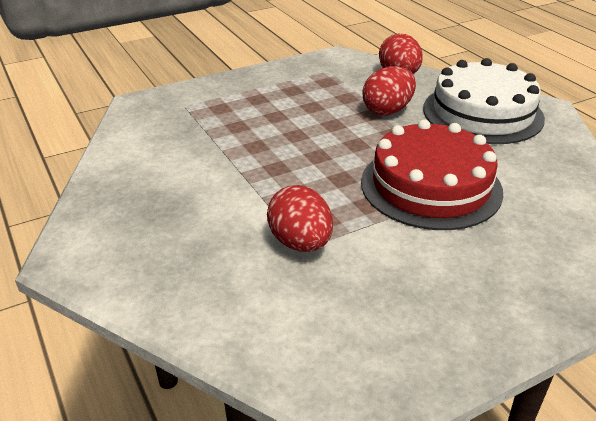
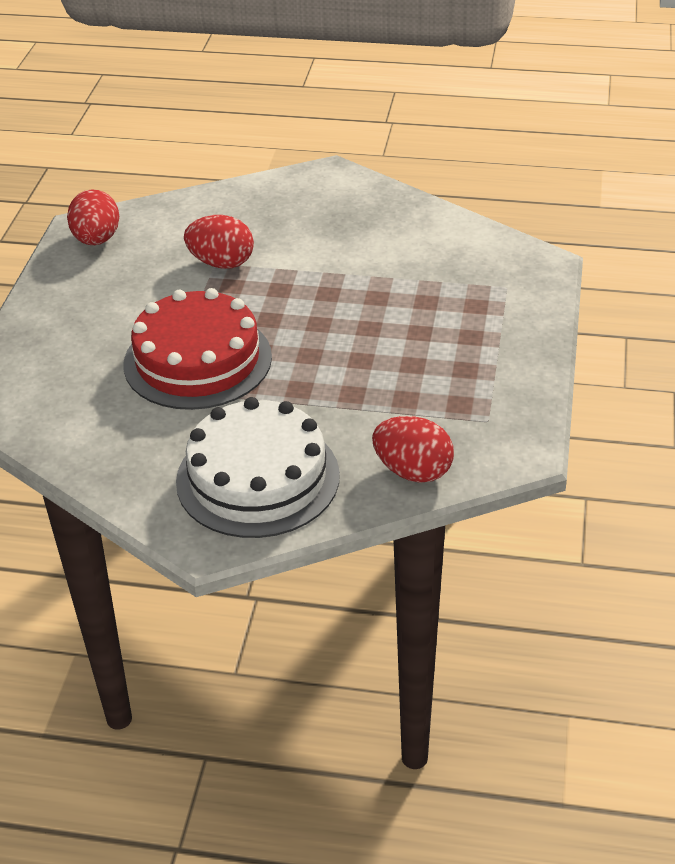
camera: 130 degrees right, 5 degrees up
red egg [363,66,416,115] -> red egg moved to [67,190,119,245]

